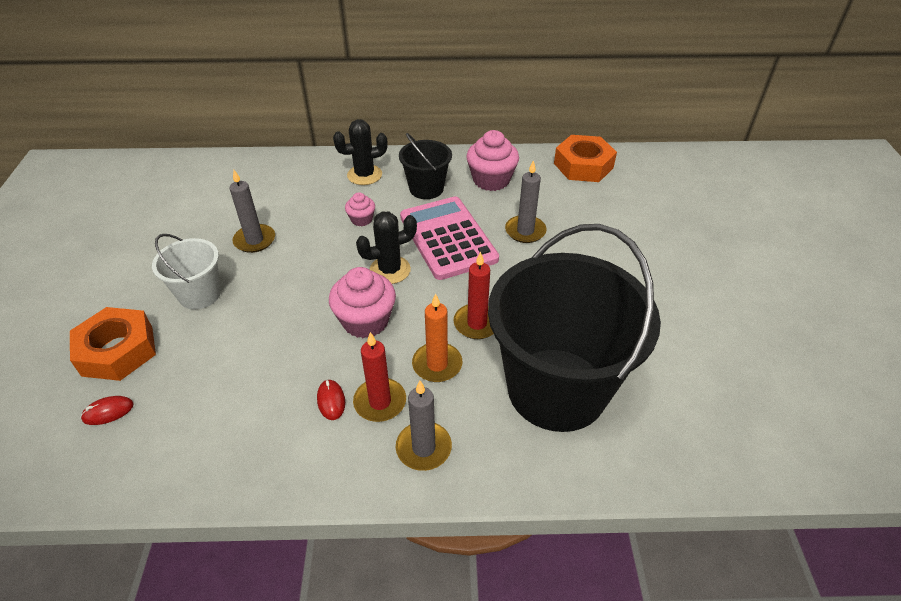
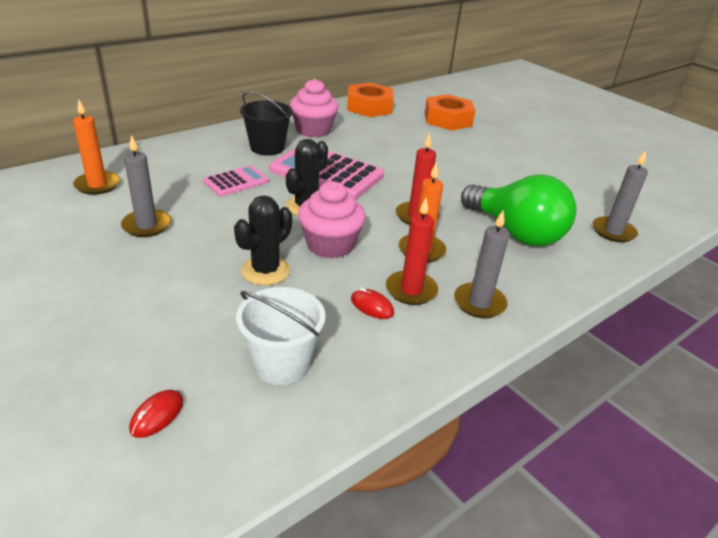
camera: 40 degrees left, 10 degrees down
orange nut [70,307,156,381] -> orange nut moved to [425,94,476,131]
white bucket [152,234,221,309] -> white bucket moved to [236,287,326,385]
black cactus [333,119,388,185] -> black cactus moved to [234,195,292,285]
pink cupcake [345,192,375,226] -> pink calculator [203,165,269,196]
black bucket [488,224,661,432] -> green light bulb [461,174,577,246]
grey candle [505,160,547,243] -> grey candle moved to [593,150,648,243]
none -> orange candle [73,100,120,195]

